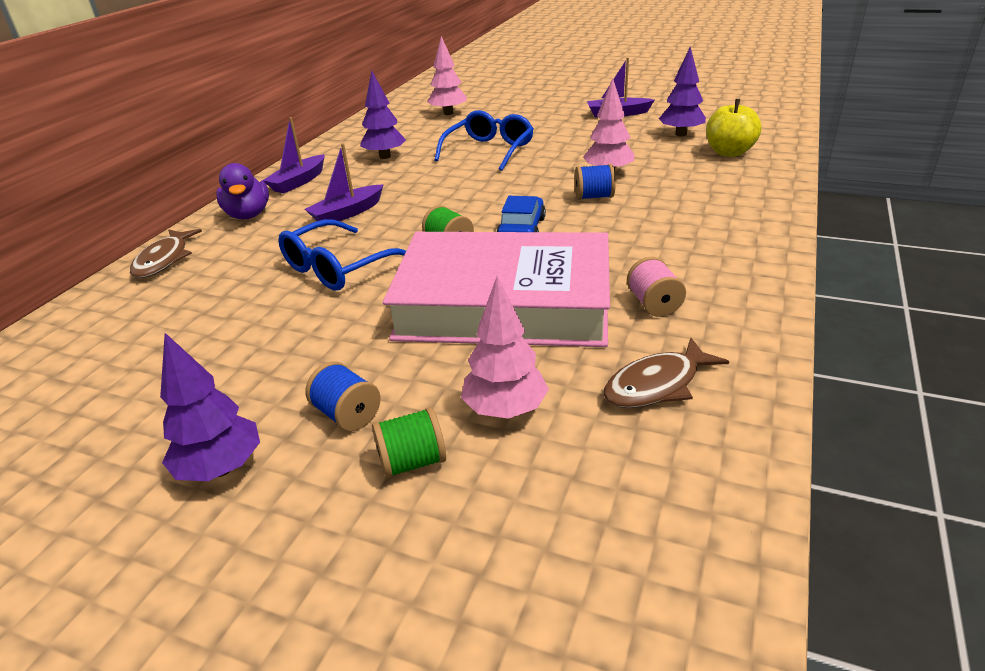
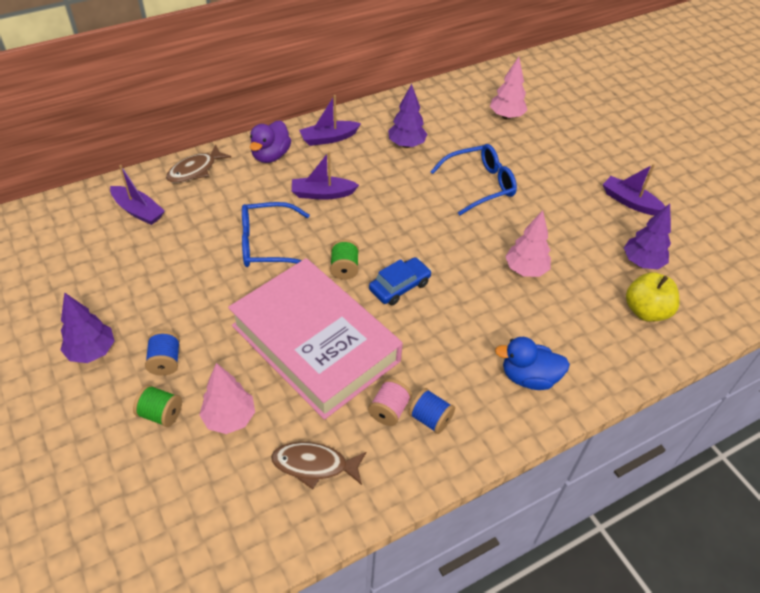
camera: 35 degrees right, 15 degrees up
blue spool [575,164,616,200] -> blue spool moved to [408,388,455,434]
none -> purple boat [110,165,165,225]
none -> blue duck [495,337,570,390]

